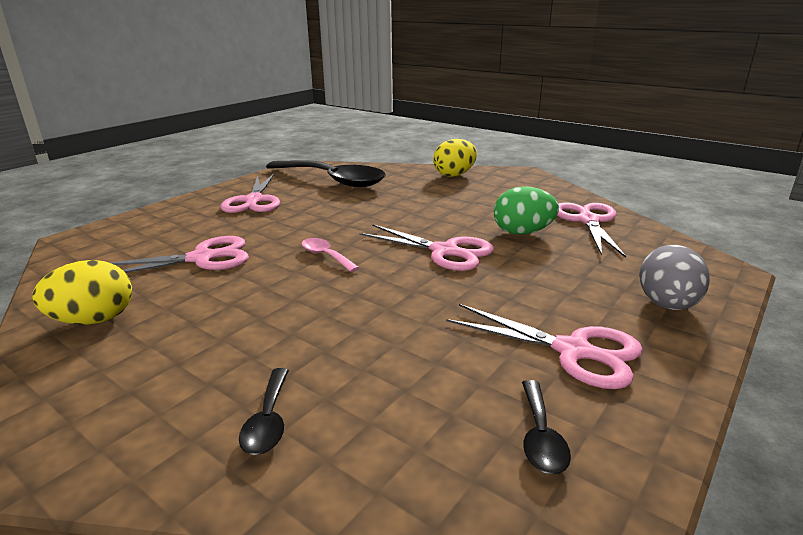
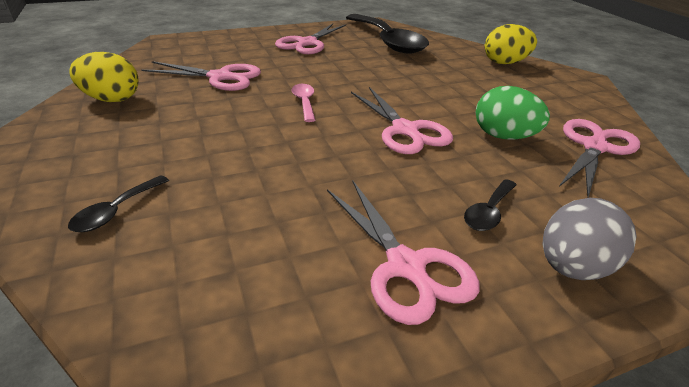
camera: 30 degrees right, 10 degrees up
black spoon [522,380,571,475] -> black spoon moved to [464,179,516,231]

